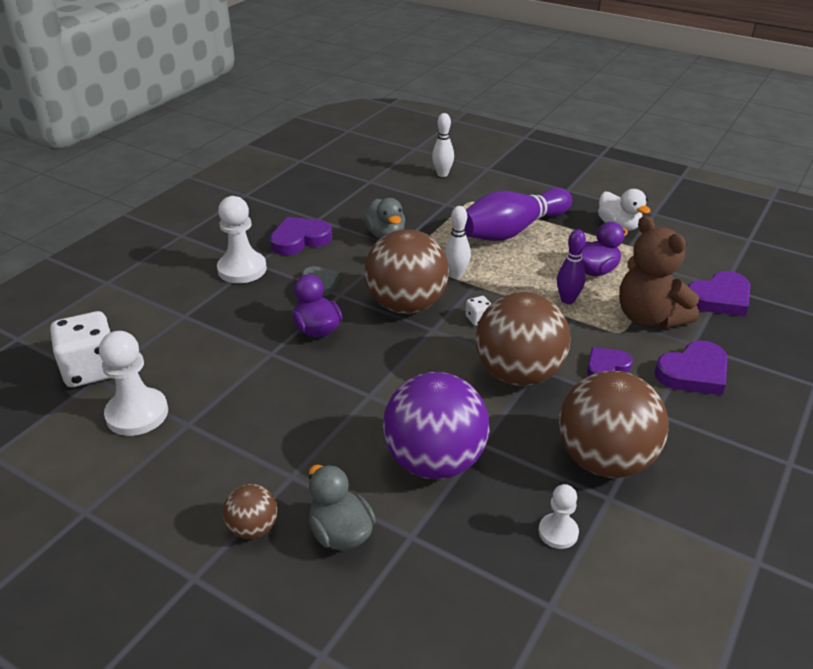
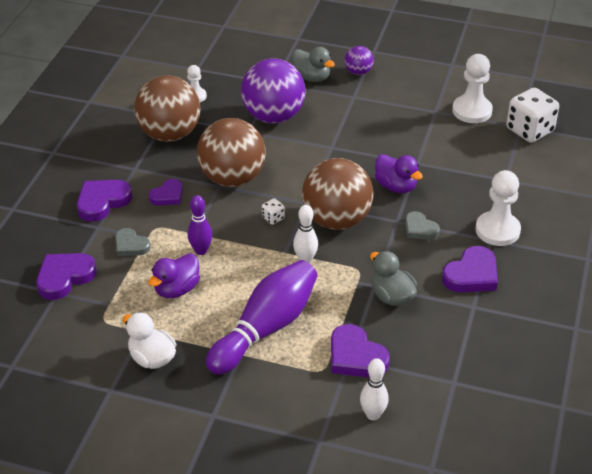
camera: 165 degrees right, 5 degrees up
brown ball [223,484,278,539] -> purple ball [345,46,374,75]
brown teddy bear [619,216,699,329] -> grey heart [115,228,150,256]
none -> purple heart [331,324,390,377]

